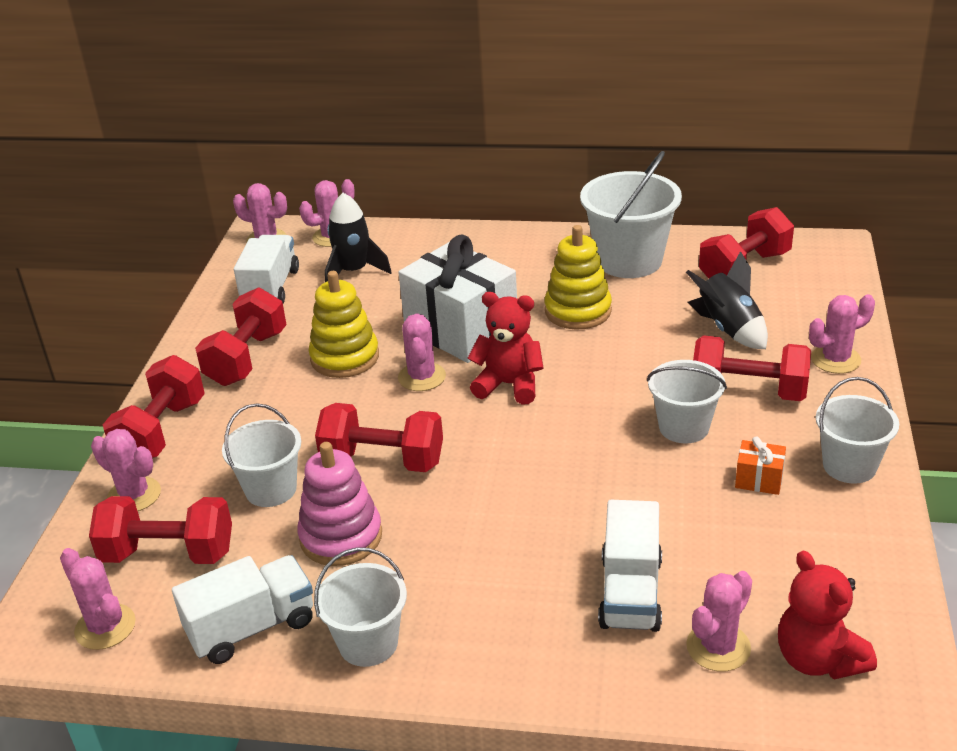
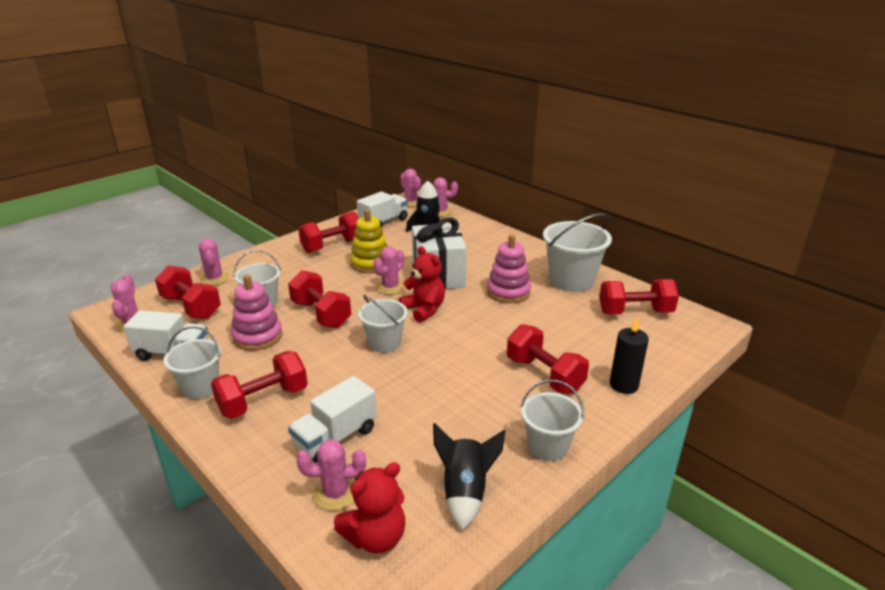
camera: 35 degrees right, 5 degrees down
red dumbbell [103,355,205,458] -> red dumbbell moved to [211,351,308,419]
yellow stacking toy [545,225,612,330] -> pink stacking toy [487,234,531,303]
white bucket [647,360,727,444] -> white bucket moved to [358,295,408,352]
black rocket [686,251,768,349] -> black rocket moved to [433,423,505,531]
orange gift [735,437,786,495] -> none
red teddy bear [778,551,877,679] -> red teddy bear turned 135 degrees counterclockwise [334,462,405,553]
pink cactus [809,294,875,374] -> black candle [610,318,649,394]

